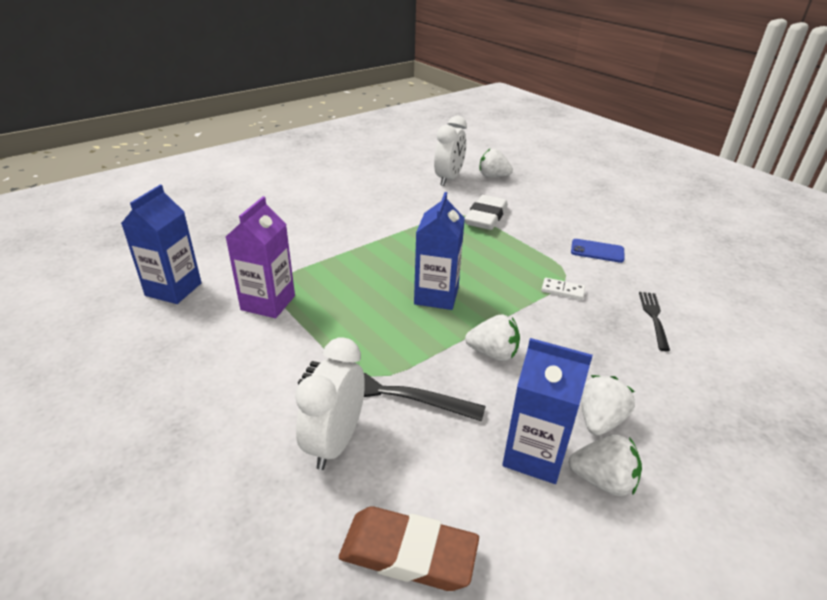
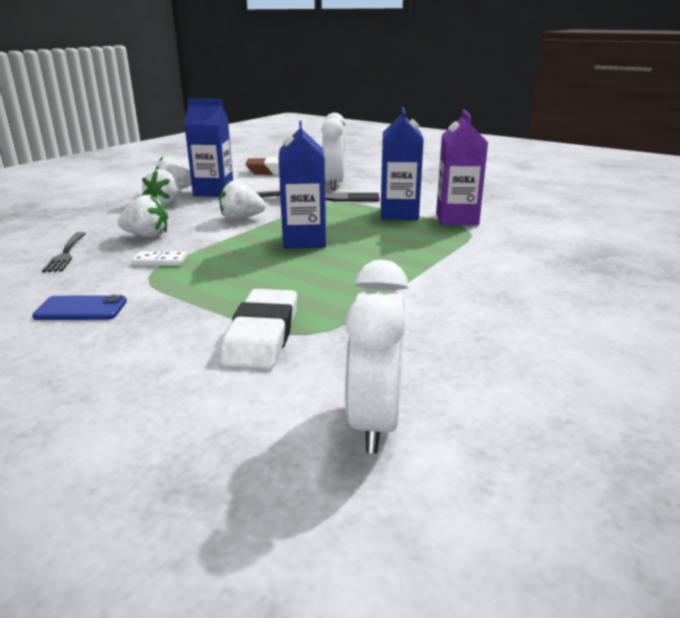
camera: 165 degrees right, 10 degrees down
blue carton [121,185,202,304] -> blue carton moved to [381,107,424,220]
white strawberry [479,149,513,177] -> white strawberry moved to [117,195,168,238]

